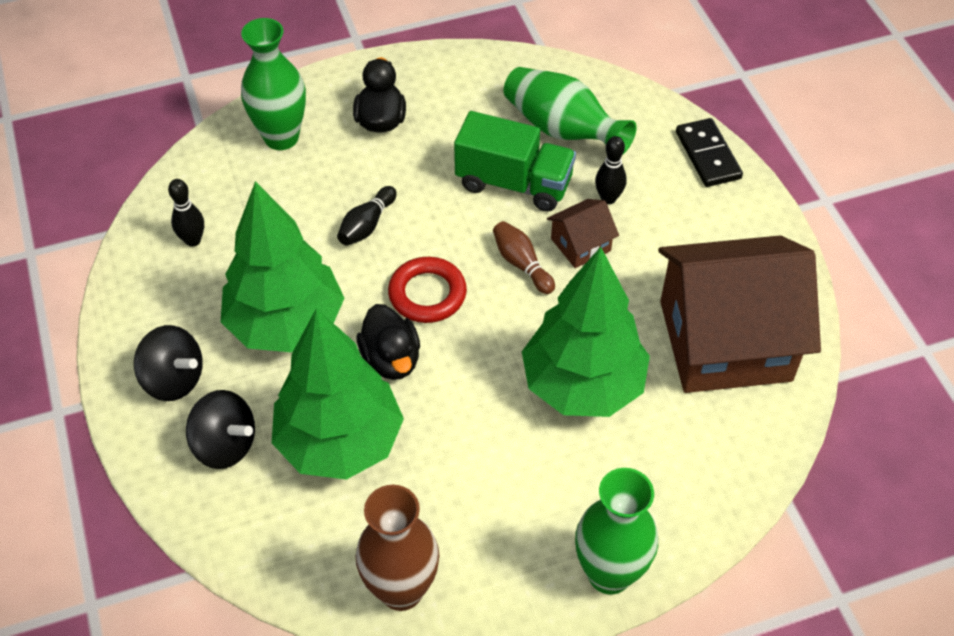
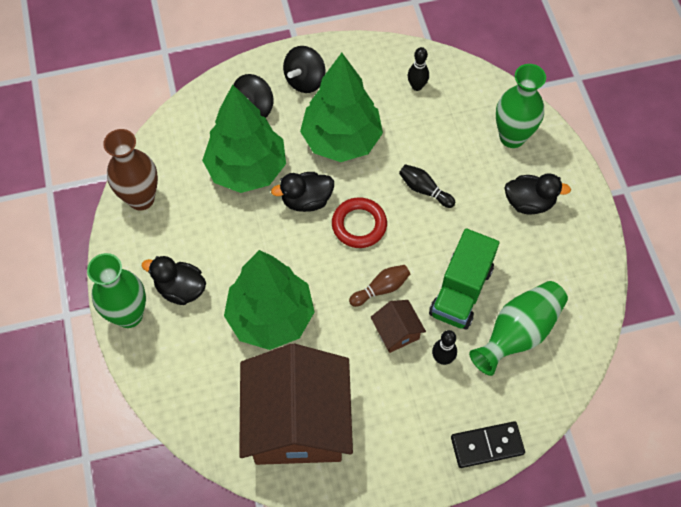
camera: 95 degrees right, 10 degrees up
none -> black duck [142,256,206,305]

